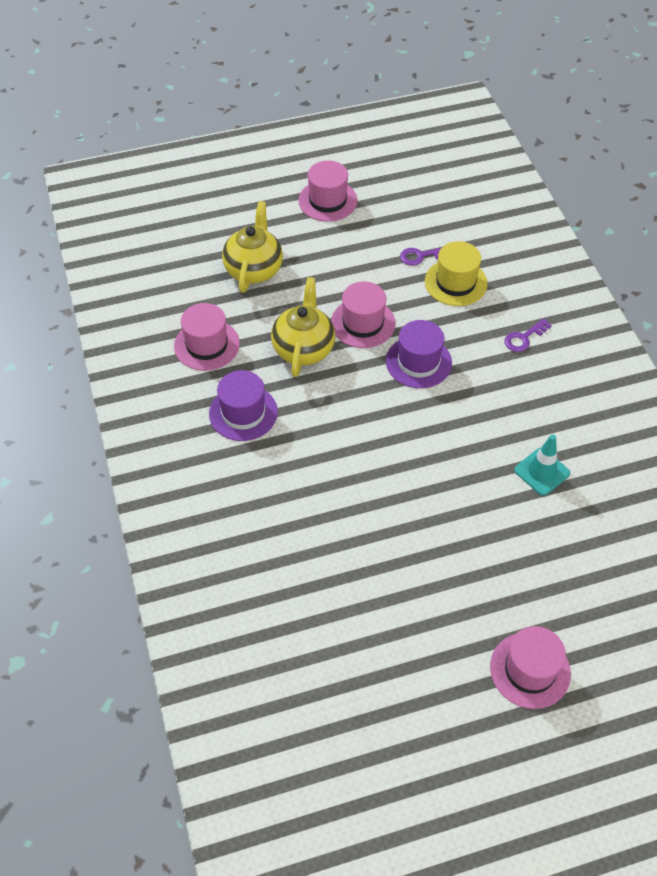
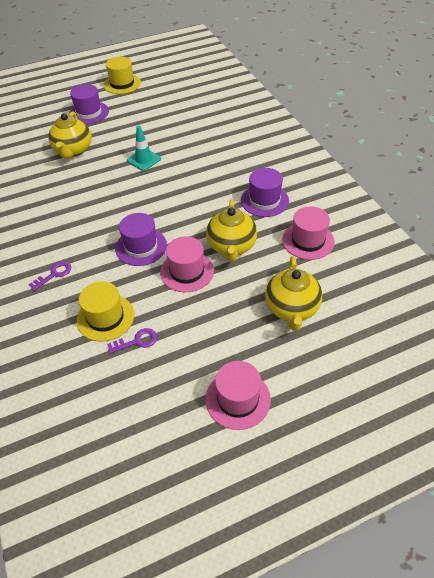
camera: 175 degrees right, 5 degrees down
pink hat [490,626,571,709] -> purple hat [69,84,109,124]
turquoise traffic cone [514,434,570,496] -> turquoise traffic cone moved to [127,125,161,171]
none -> yellow teapot [48,111,92,159]
none -> yellow hat [103,57,141,94]

